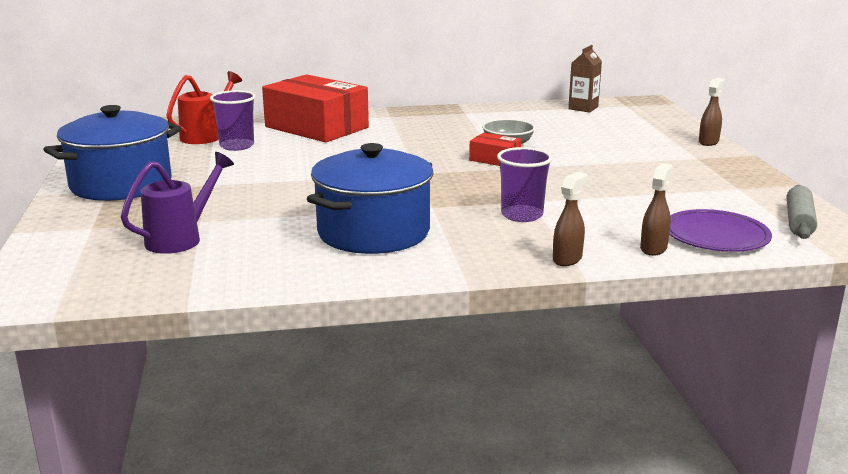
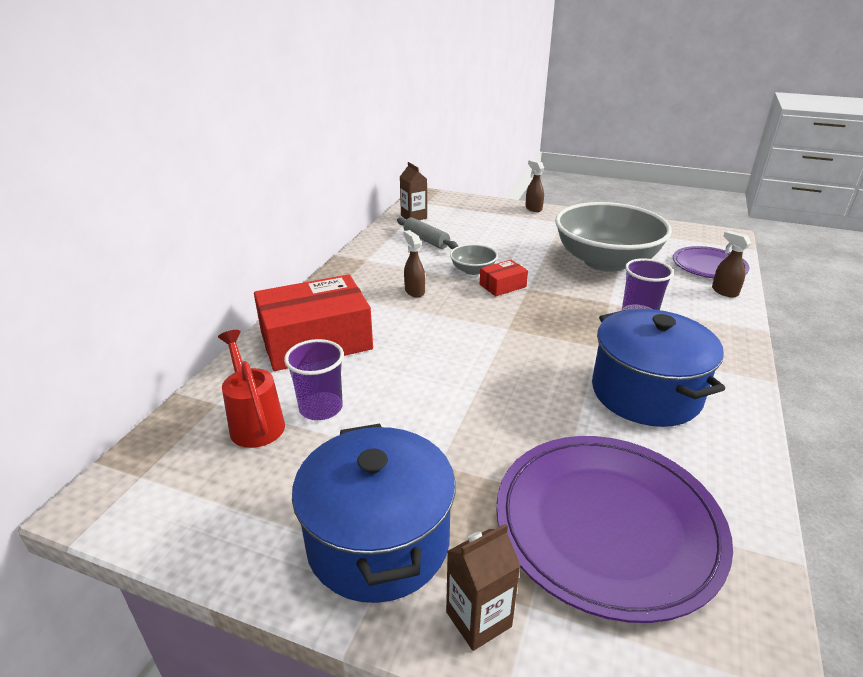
camera: 60 degrees left, 10 degrees up
purple watering can [121,152,234,254] -> purple plate [496,436,733,623]
brown spray bottle [553,172,588,266] -> brown spray bottle moved to [404,230,425,297]
grey rolling pin [787,185,817,239] -> grey rolling pin moved to [397,217,458,249]
none -> brown carton [446,524,521,651]
none -> grey bowl [555,202,672,272]

